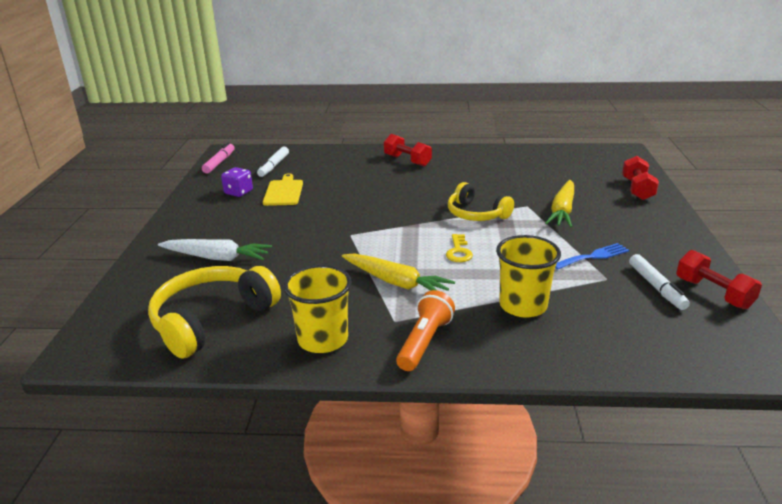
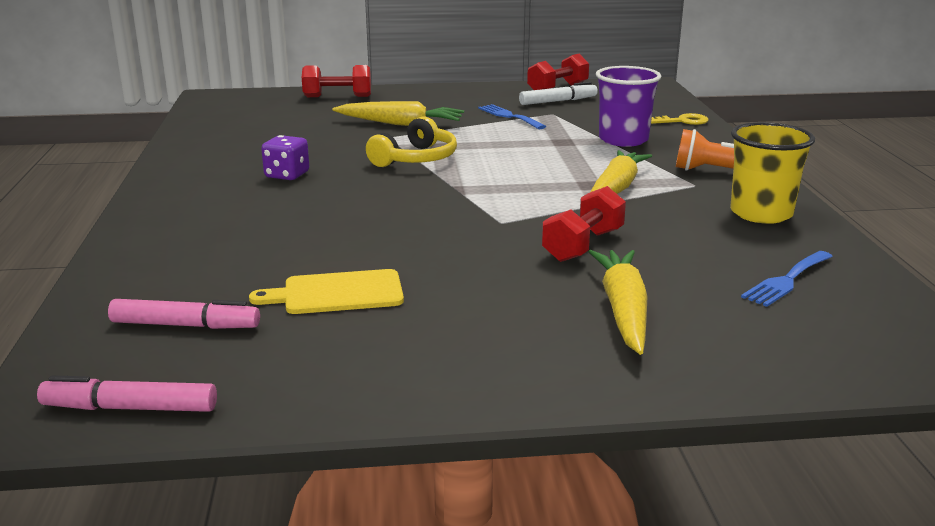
camera: 100 degrees left, 5 degrees down
yellow headphones [148,266,281,359] -> blue fork [741,251,833,307]
white carrot [158,239,272,261] -> yellow carrot [589,250,648,355]
purple dice [221,167,253,197] -> purple dice moved to [261,135,309,180]
white marker [257,146,289,177] -> pink marker [108,299,260,329]
red dumbbell [384,134,432,166] -> red dumbbell moved to [542,186,626,262]
yellow key [446,234,473,262] -> yellow key moved to [651,113,709,125]
yellow cup [496,235,561,317] -> purple cup [596,66,662,147]

